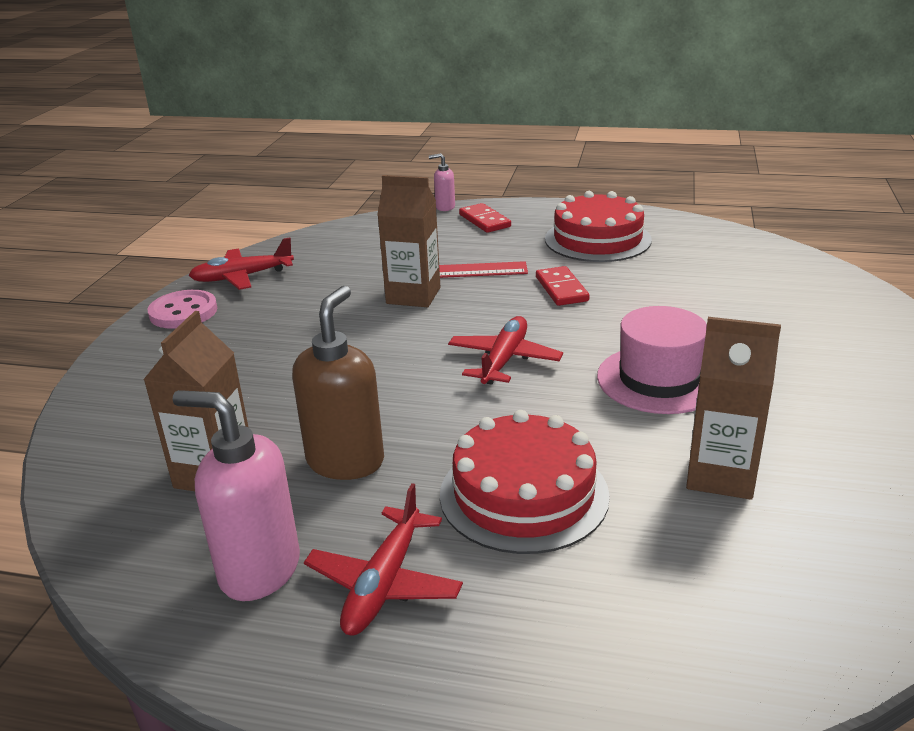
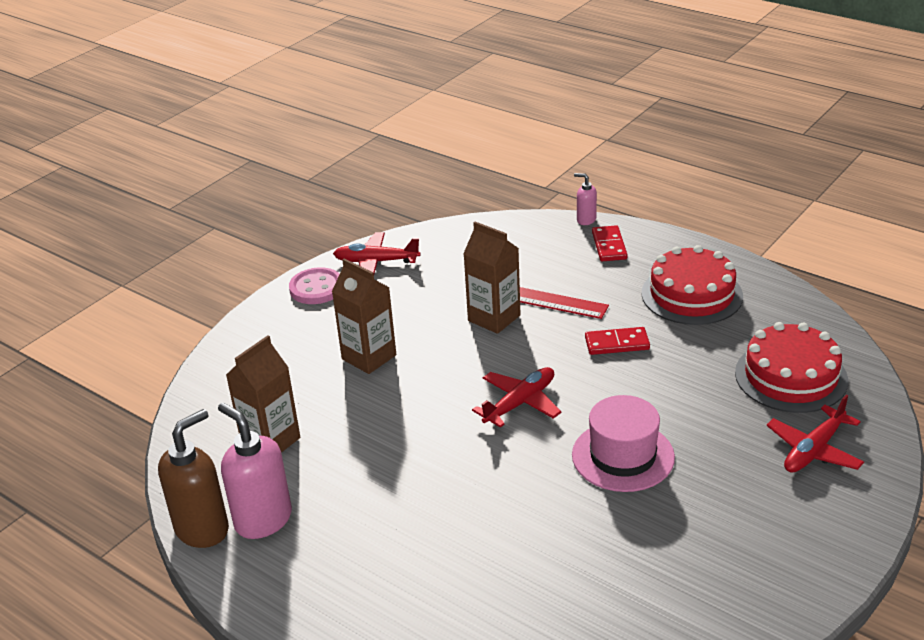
camera: 25 degrees right, 5 degrees up
brown soap dispenser [292,286,384,480] -> brown soap dispenser moved to [158,409,229,548]
red plane [304,483,463,635] -> red plane moved to [767,395,864,472]
red cake [440,410,610,554] -> red cake moved to [735,322,848,413]
red domino [536,266,590,306] -> red domino turned 75 degrees clockwise [585,327,650,355]
brown carton [686,317,781,500] -> brown carton moved to [332,258,396,374]

